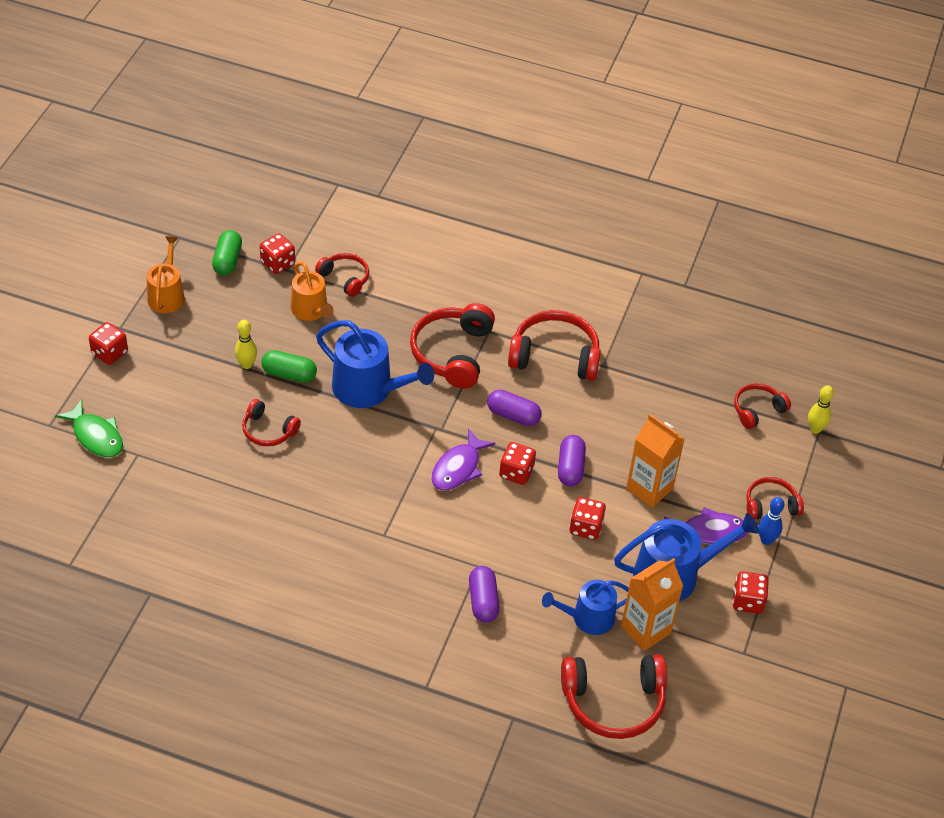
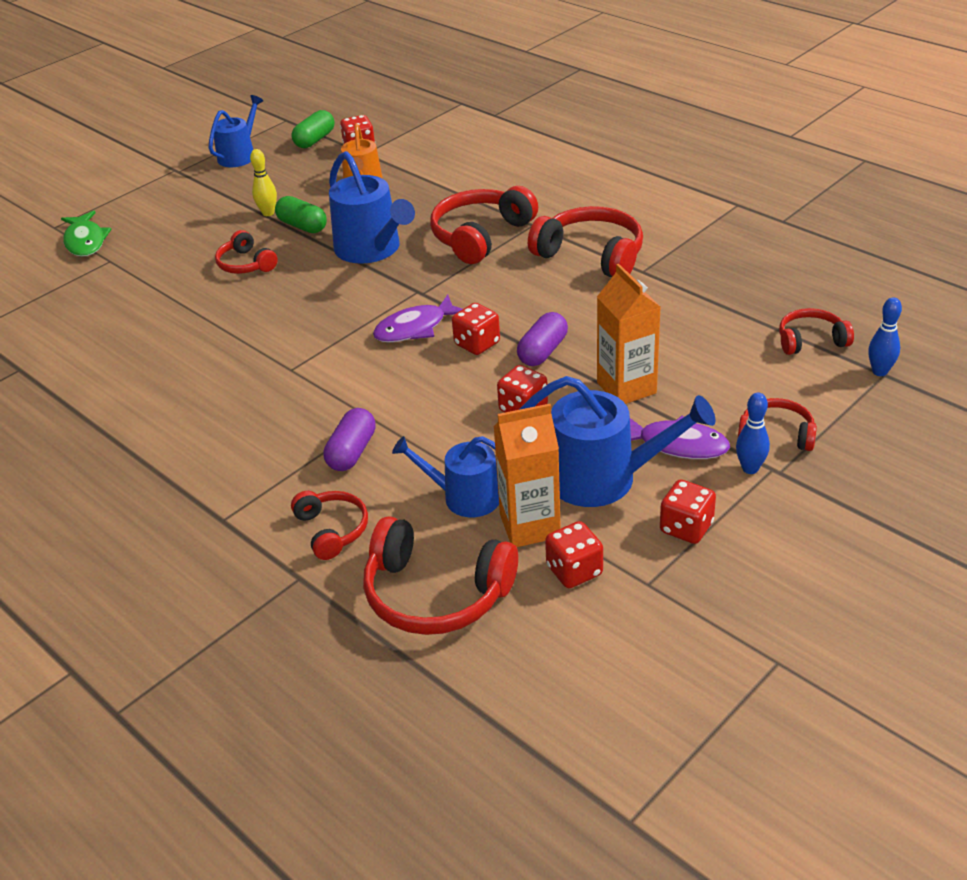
camera: 30 degrees right, 10 degrees down
red dice [89,322,128,365] -> red dice moved to [545,521,603,588]
orange watering can [147,236,185,313] -> blue watering can [209,95,263,167]
red headphones [315,253,369,297] -> red headphones moved to [291,491,368,560]
purple capsule [487,390,542,426] -> none
yellow bowling pin [808,385,834,434] -> blue bowling pin [868,297,902,376]

